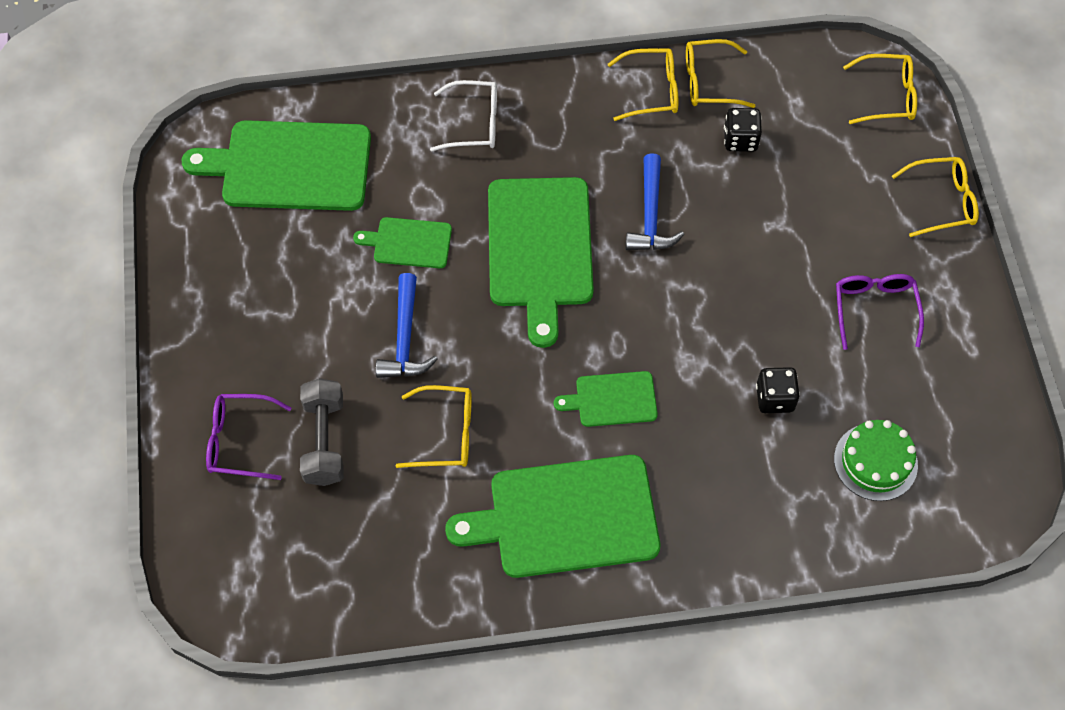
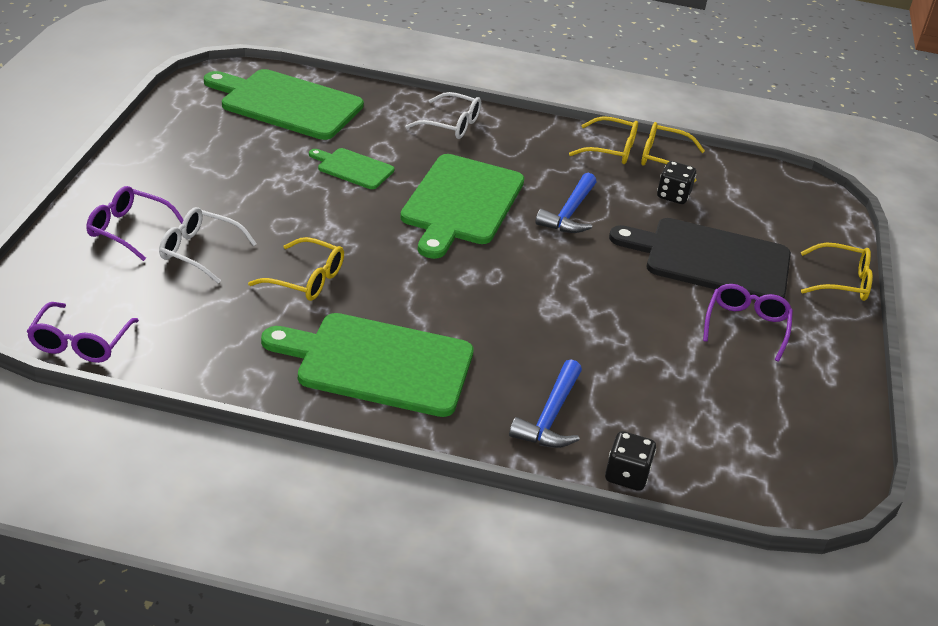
camera: 15 degrees right, 25 degrees down
grey dumbbell [300,378,344,486] -> white glasses [159,207,257,283]
blue hammer [376,273,438,378] -> blue hammer moved to [509,359,582,448]
green cutting board [554,371,658,427] -> none
black dice [756,367,800,413] -> black dice moved to [605,431,656,491]
green cake [834,420,918,501] -> none
yellow glasses [843,54,917,124] -> none
none -> purple glasses [27,302,139,363]
none -> black cutting board [609,218,791,298]

